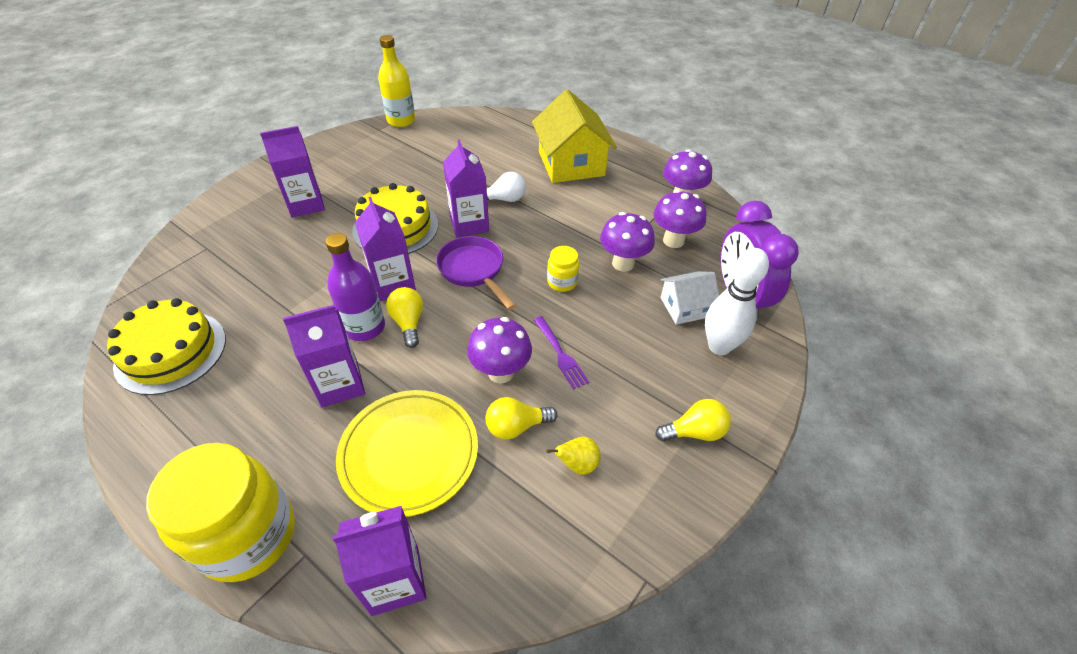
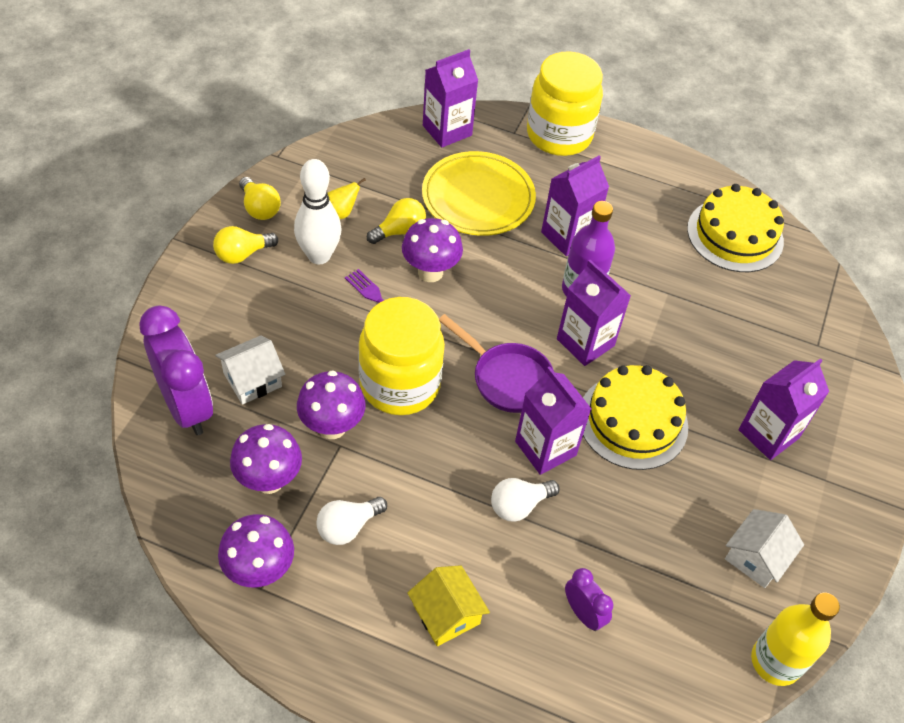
camera: 160 degrees right, 5 degrees up
yellow light bulb [386,287,423,348] -> yellow light bulb moved to [239,177,281,220]
yellow house [532,89,617,183] -> yellow house [407,565,490,646], size x0.55
yellow jar [547,246,580,292] -> yellow jar [358,297,445,415], size x2.20
white bowling pin [705,248,769,355] -> white bowling pin moved to [294,159,341,264]
none -> white light bulb [316,497,387,545]
none -> purple clock [565,568,613,631]
none -> white house [725,509,804,588]

